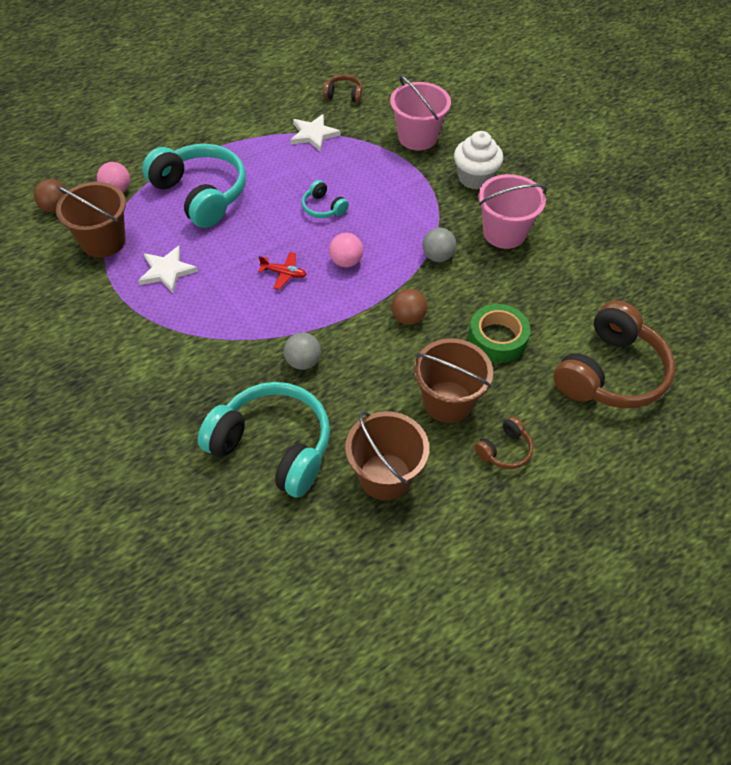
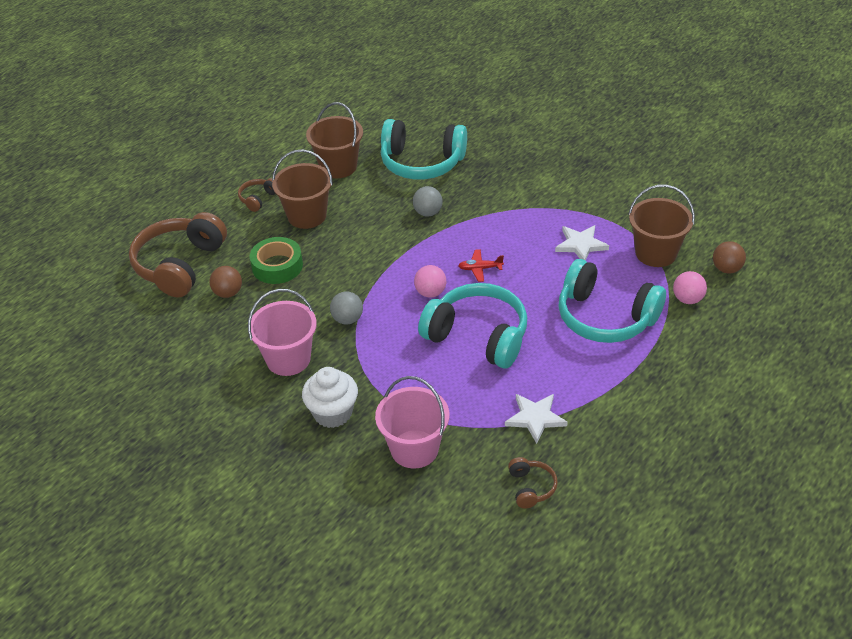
camera: 165 degrees right, 10 degrees down
turquoise headphones [302,180,349,218] -> turquoise headphones [418,283,527,369], size x2.22
brown headphones [323,74,363,103] -> brown headphones turned 90 degrees counterclockwise [508,457,558,508]
brown ball [391,289,427,325] -> brown ball moved to [209,266,242,298]

